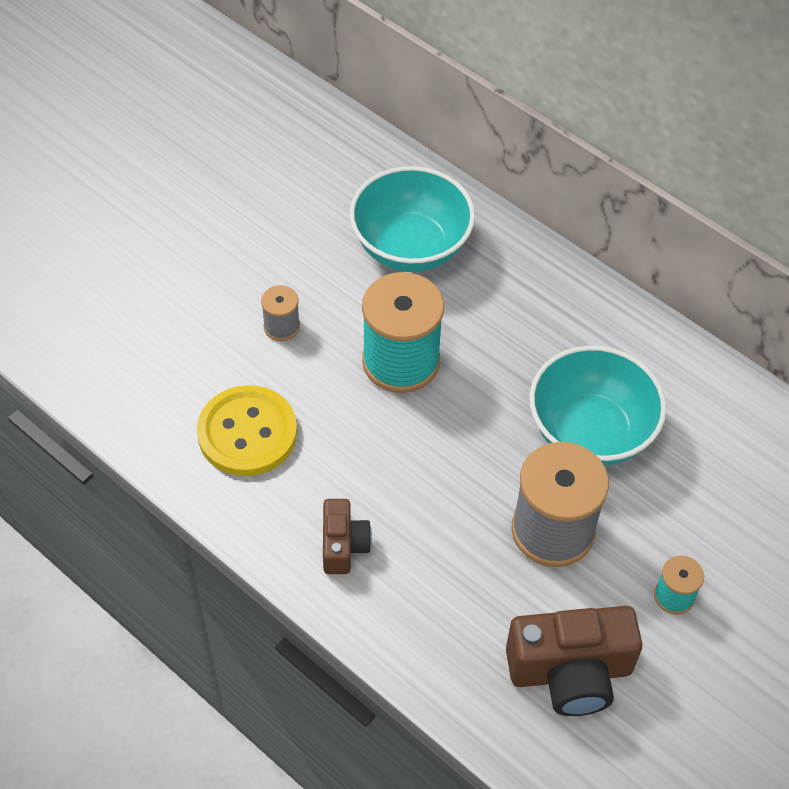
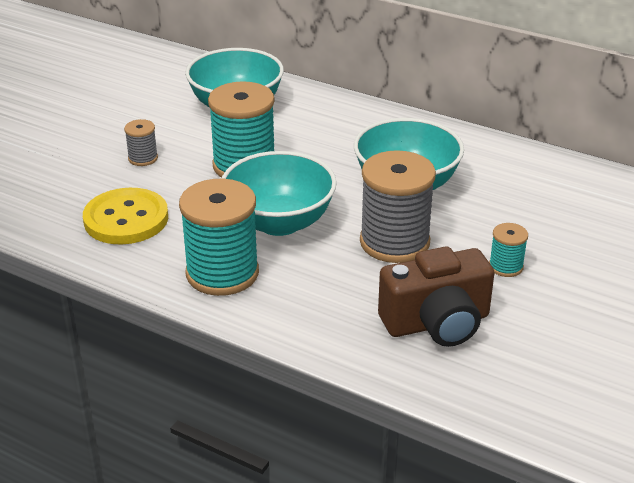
camera: 10 degrees left, 20 degrees down
brown camera [323,499,372,574] -> turquoise spool [179,179,259,296]
none -> turquoise bowl [222,151,337,236]

